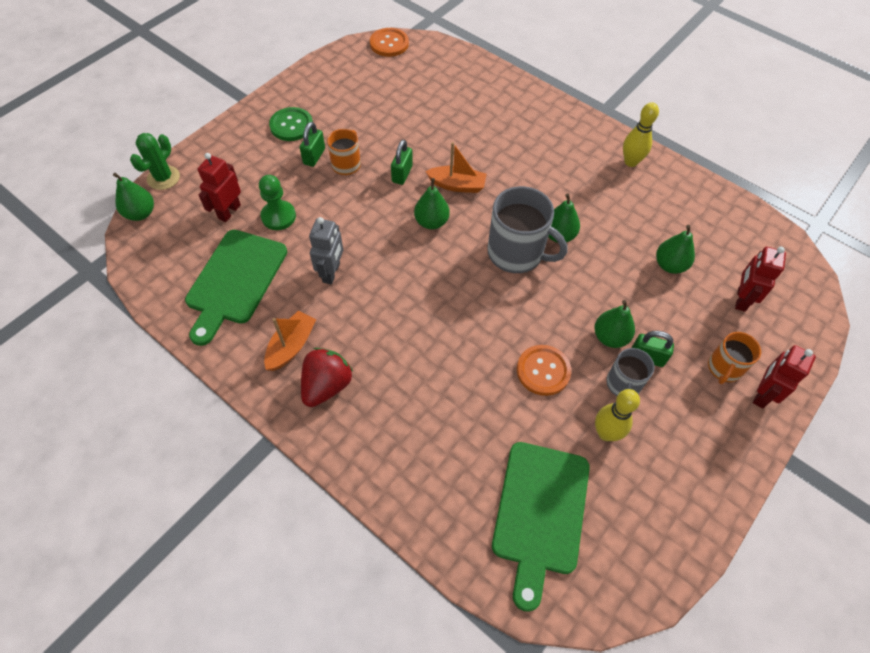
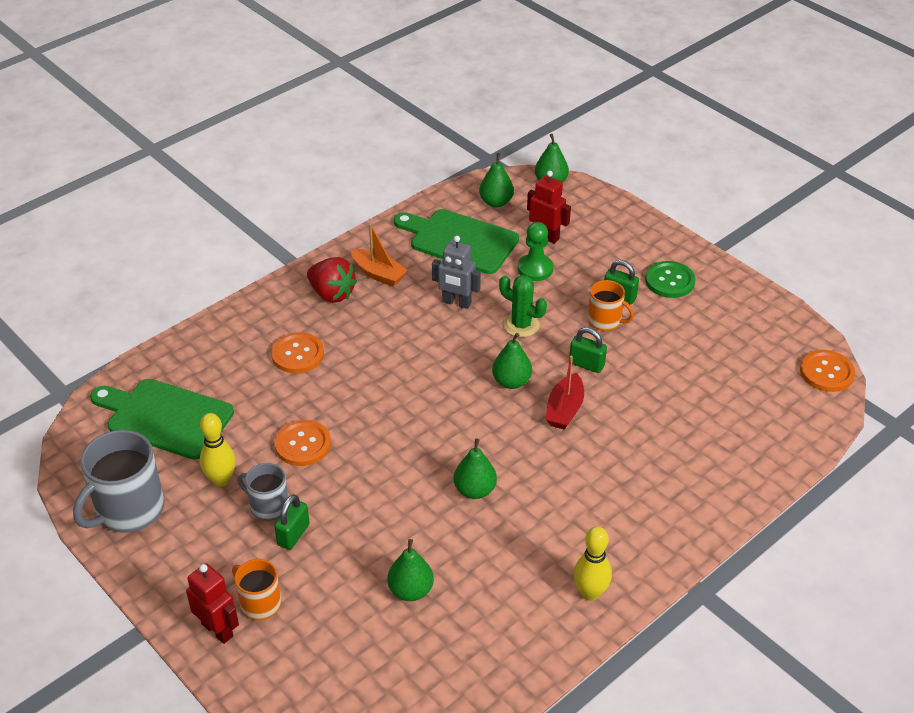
camera: 100 degrees right, 15 degrees down
green cactus [130,133,180,190] -> green cactus moved to [499,275,547,337]
orange boat [425,142,487,193] -> red boat [546,356,584,429]
grey mug [487,186,568,273] -> grey mug moved to [73,430,164,533]
green pear [594,300,635,348] -> green pear moved to [479,153,514,207]
red robot [735,247,786,312] -> none
none -> orange button [271,332,324,373]

